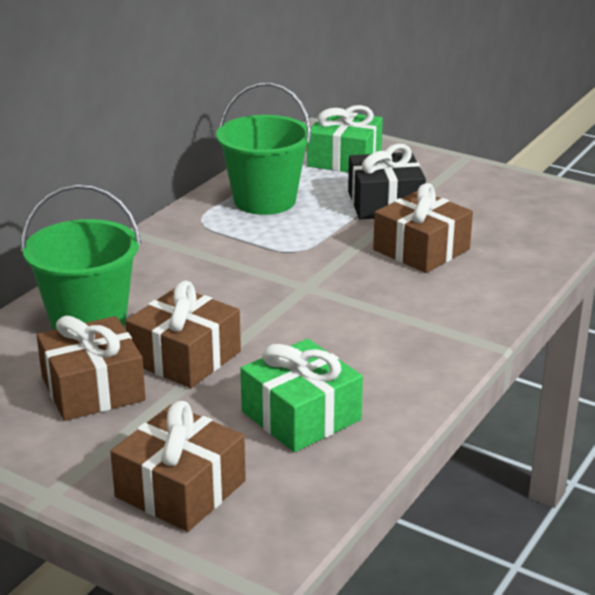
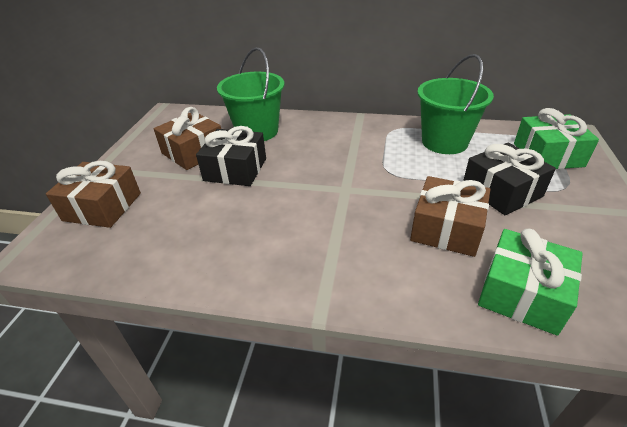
camera: 70 degrees right, 10 degrees up
brown gift [125,281,241,388] -> black gift [196,126,266,186]
green gift [240,339,363,452] -> green gift moved to [478,229,583,336]

